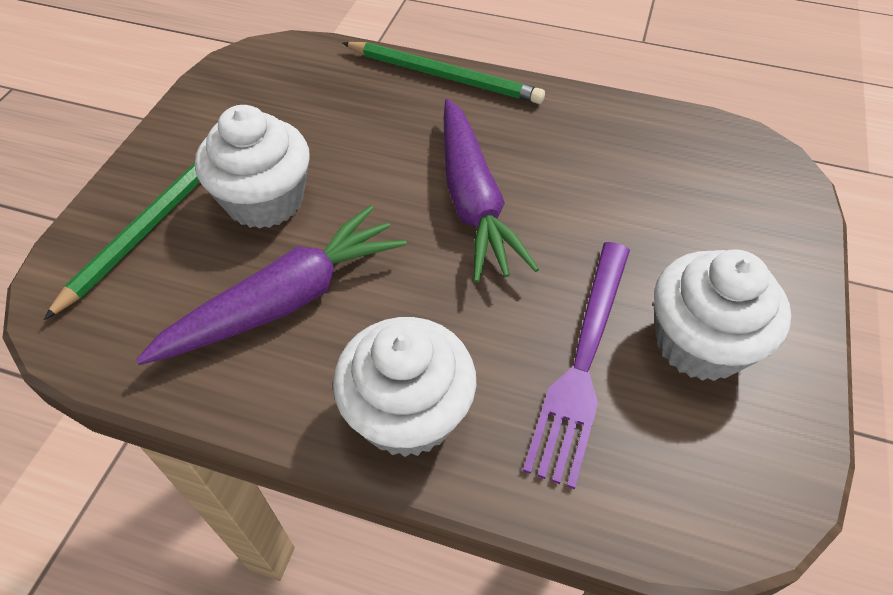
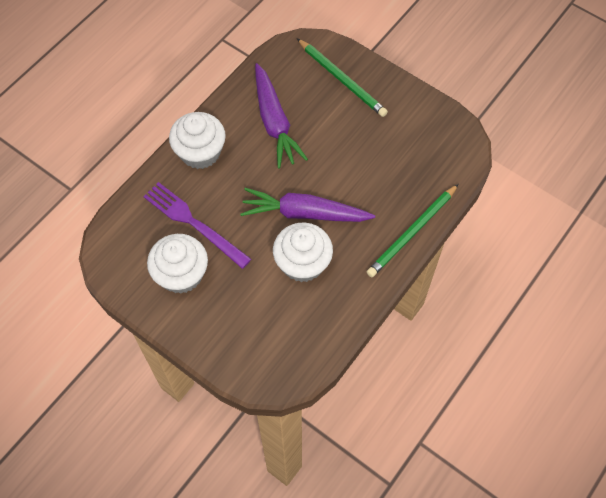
camera: 110 degrees right, 10 degrees up
white cupcake [195,105,310,229] -> white cupcake moved to [273,223,333,282]

